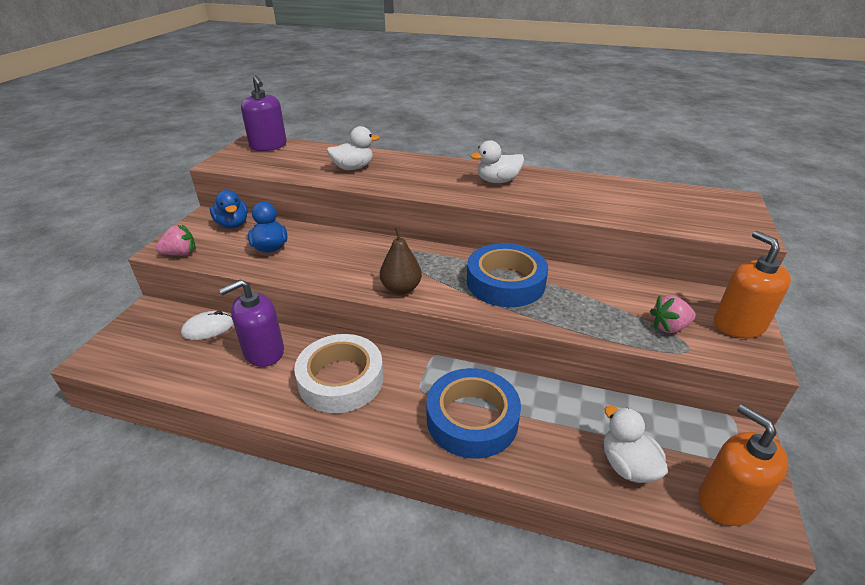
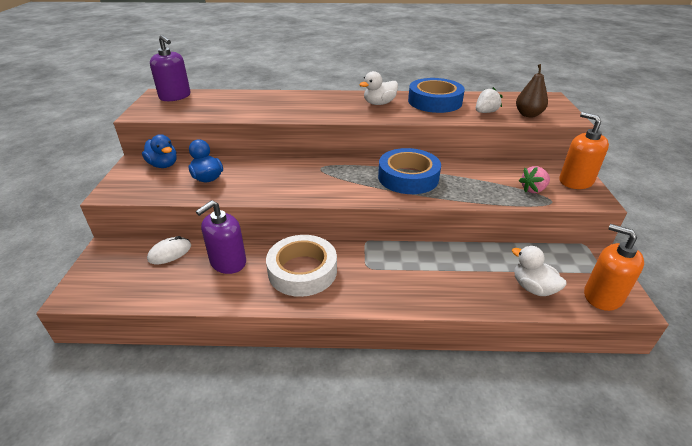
camera: 15 degrees left, 0 degrees up
pink strawberry [155,225,196,256] -> none
white duck [327,126,380,170] -> none
brown pear [380,227,422,295] -> brown pear moved to [516,64,548,117]
blue tape [426,368,521,459] -> blue tape moved to [408,78,465,113]
none -> white strawberry [476,87,503,113]

